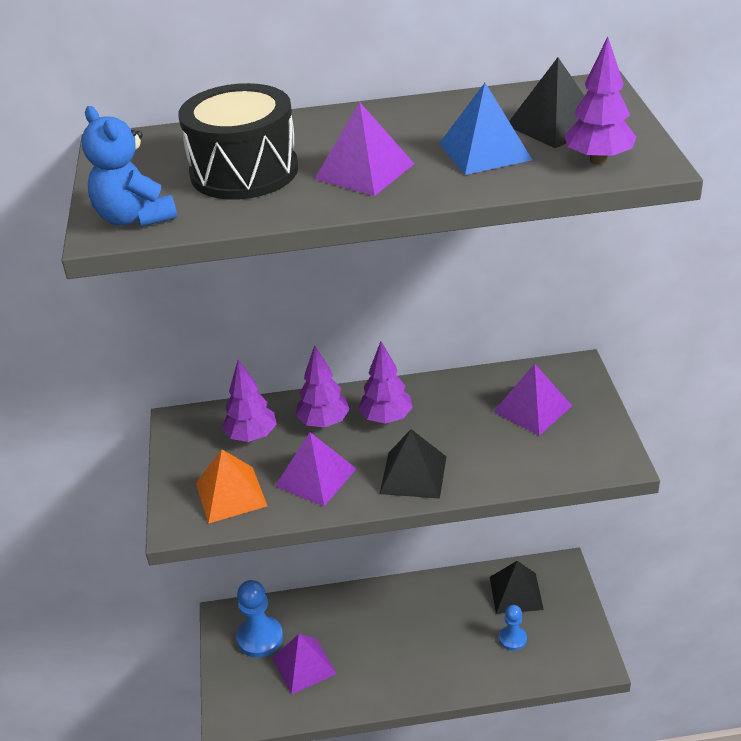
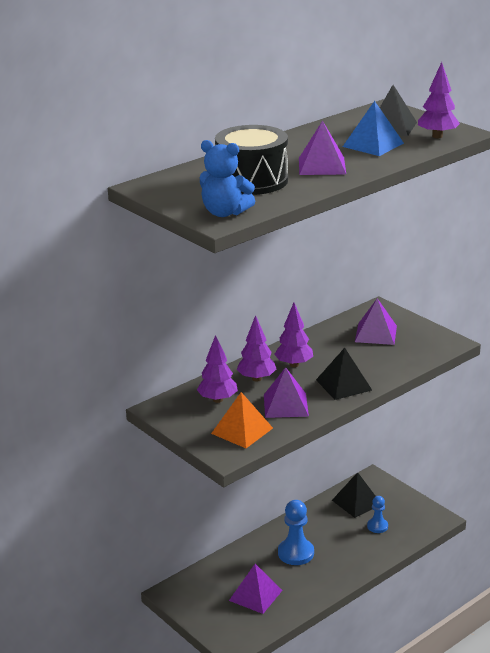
camera: 35 degrees left, 10 degrees down
blue pawn [236,580,283,657] -> blue pawn moved to [278,500,314,565]

